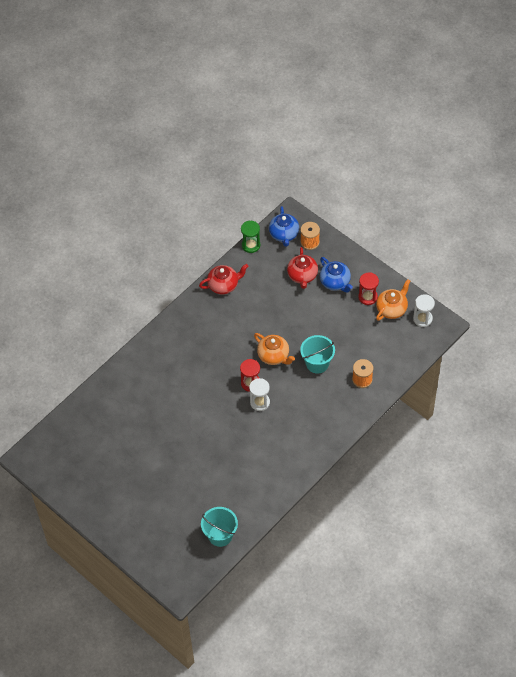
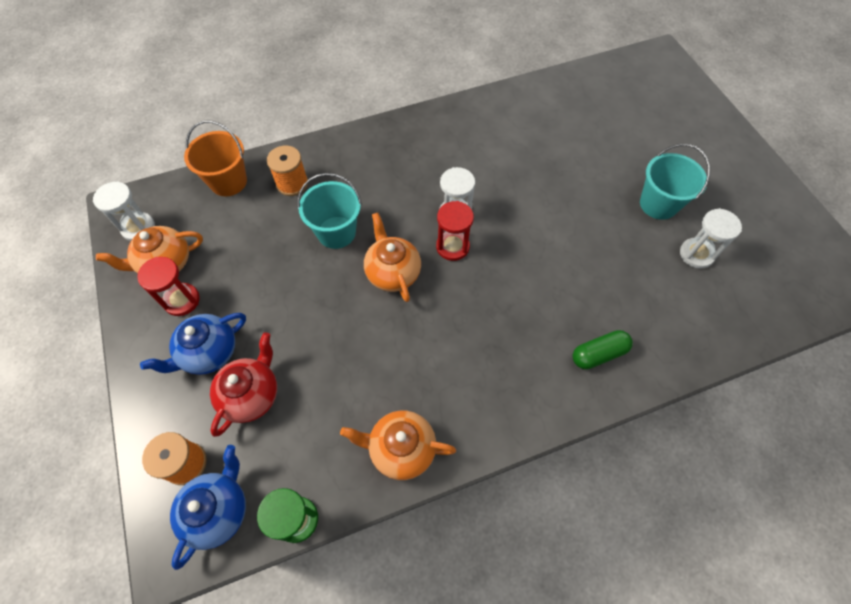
camera: 155 degrees left, 5 degrees up
red teapot [199,264,248,294] -> orange teapot [340,411,456,480]
turquoise bucket [201,507,238,547] -> turquoise bucket moved to [640,144,710,220]
blue teapot [320,257,353,293] -> blue teapot turned 120 degrees counterclockwise [140,313,246,375]
none -> orange bucket [184,120,247,196]
none -> green capsule [573,330,633,370]
none -> white hourglass [680,208,742,269]

